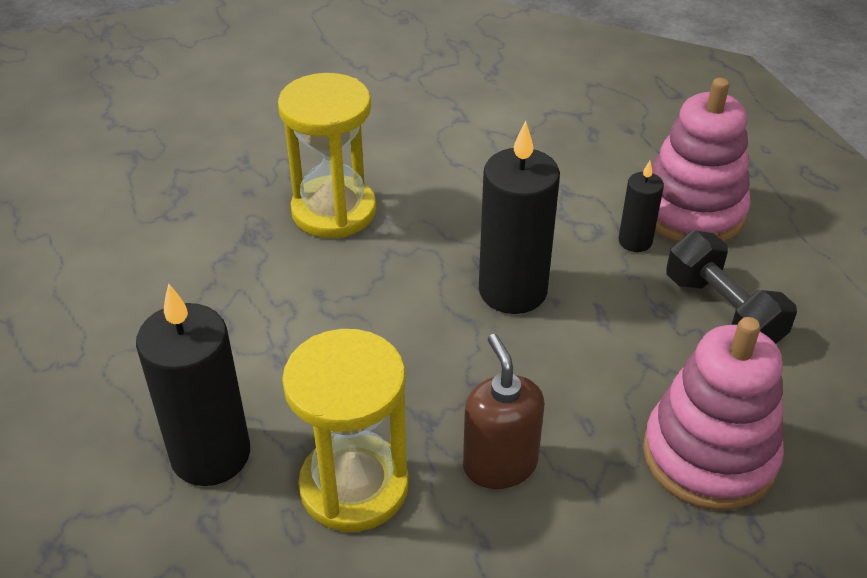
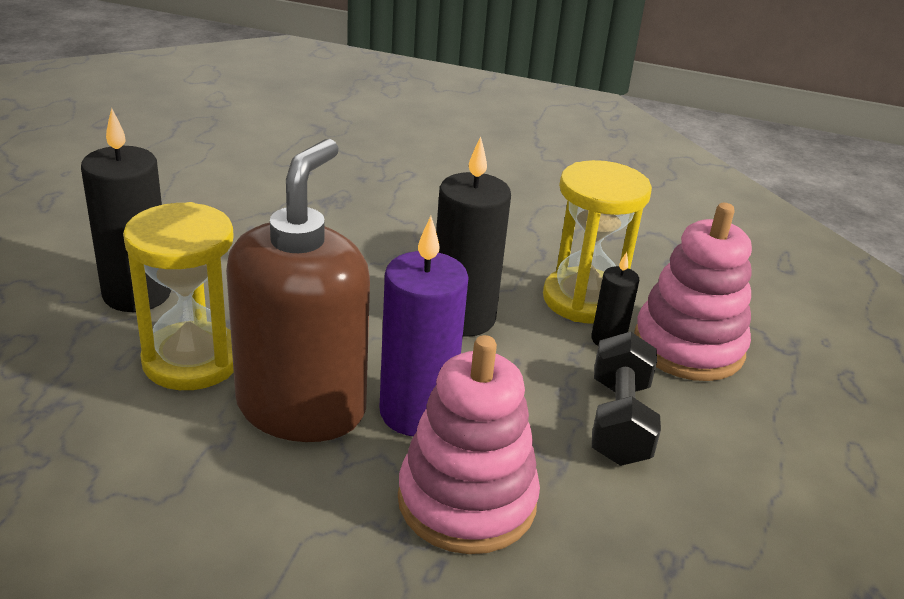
camera: 35 degrees right, 10 degrees down
yellow hourglass [278,73,376,238] -> yellow hourglass moved to [543,160,652,324]
brown soap dispenser [463,334,544,489] -> brown soap dispenser [226,139,370,442], size x1.84
none -> purple candle [379,216,469,436]

